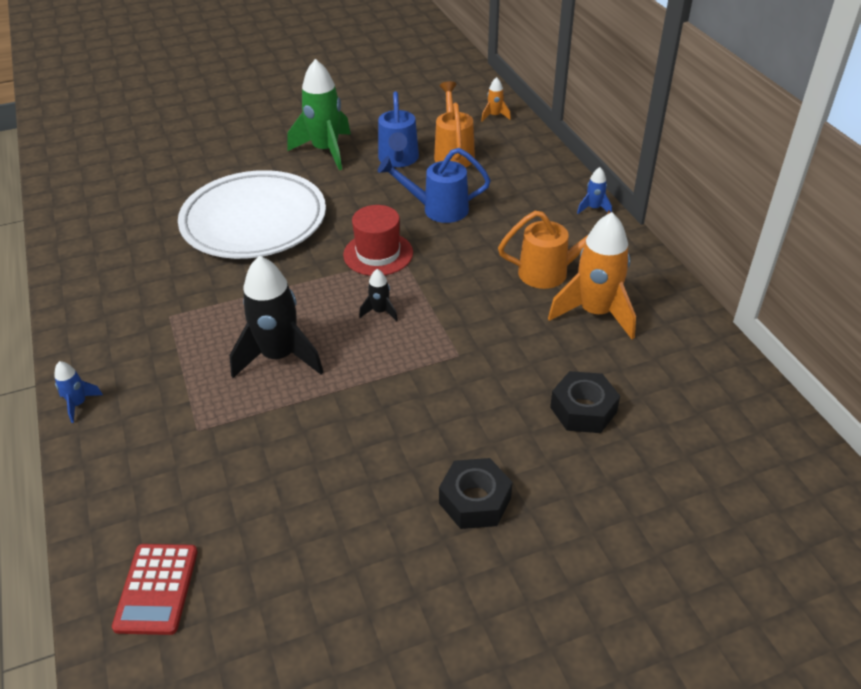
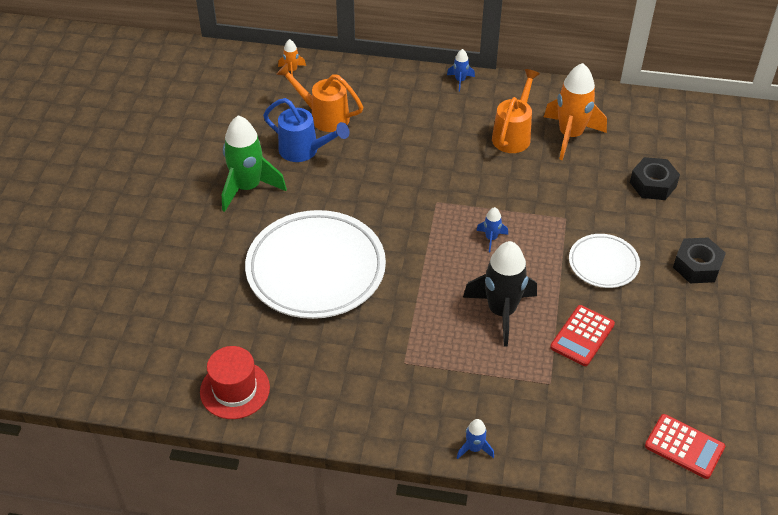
camera: 60 degrees left, 5 degrees up
red hat [343,205,413,276] -> red hat moved to [200,346,270,419]
black rocket [359,269,398,322] -> blue rocket [476,207,508,252]
blue watering can [378,148,491,223] -> none
none -> red calculator [550,305,615,366]
none -> white plate [569,234,640,288]

